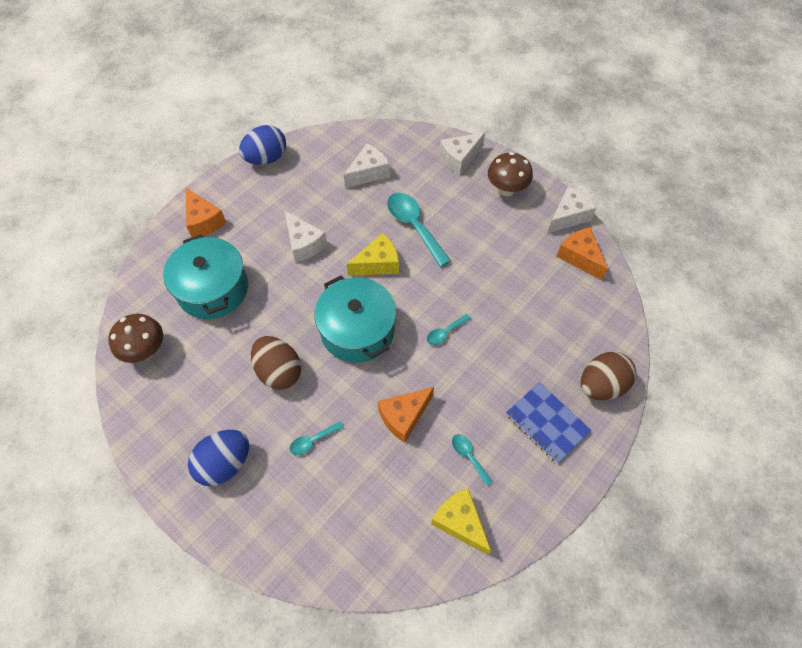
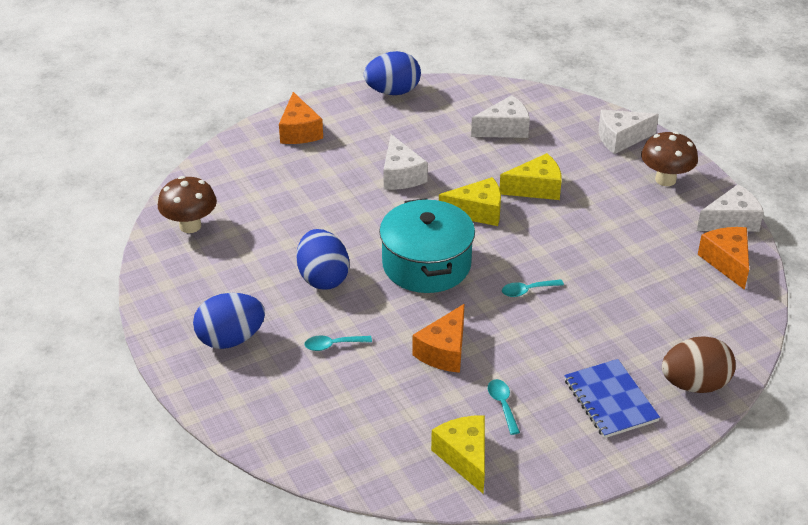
camera: 20 degrees right, 20 degrees down
turquoise pot [163,234,248,319] -> none
brown egg [251,336,301,390] -> blue egg [296,229,349,290]
orange cheese [378,387,434,443] -> orange cheese turned 45 degrees counterclockwise [413,304,464,373]
turquoise spoon [387,193,451,267] -> yellow cheese [500,153,562,200]

